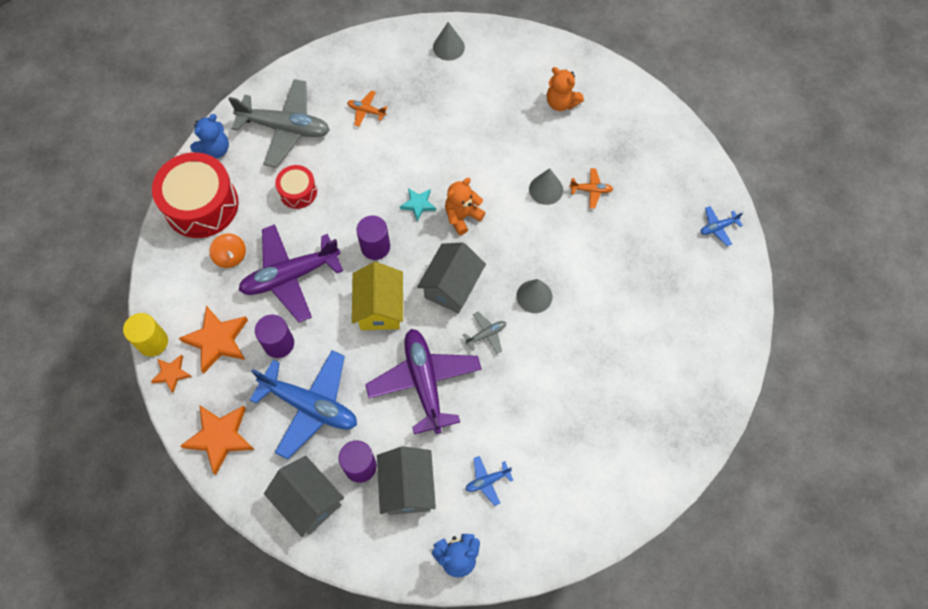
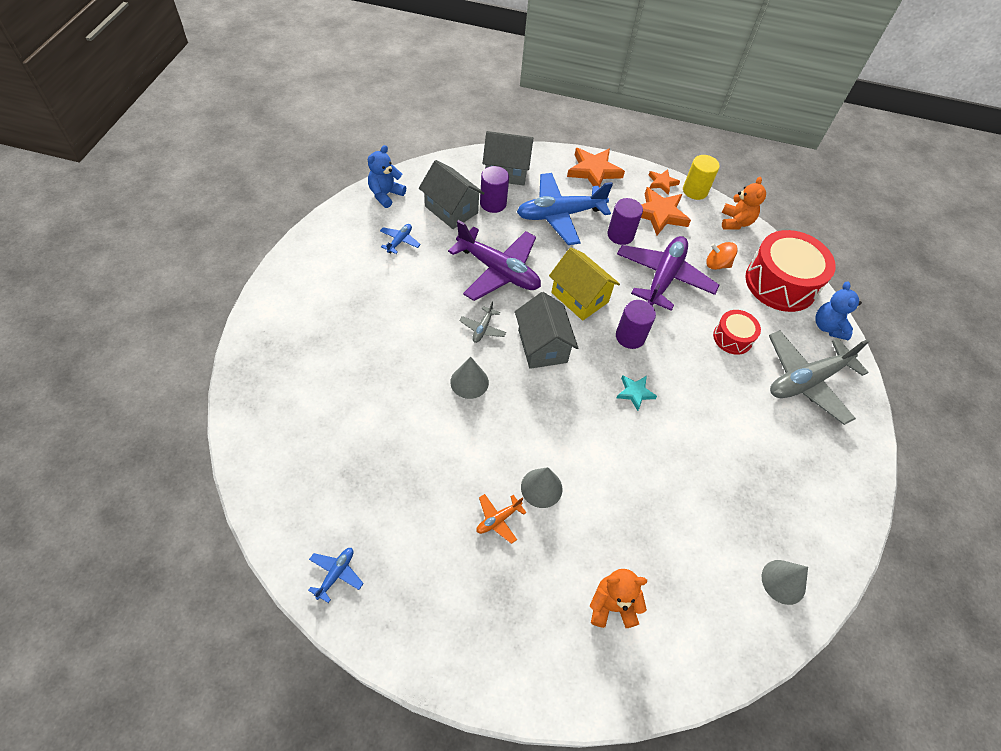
camera: 135 degrees right, 10 degrees down
orange plane [347,91,388,127] -> none
orange teddy bear [445,178,486,235] -> orange teddy bear moved to [722,177,766,230]

